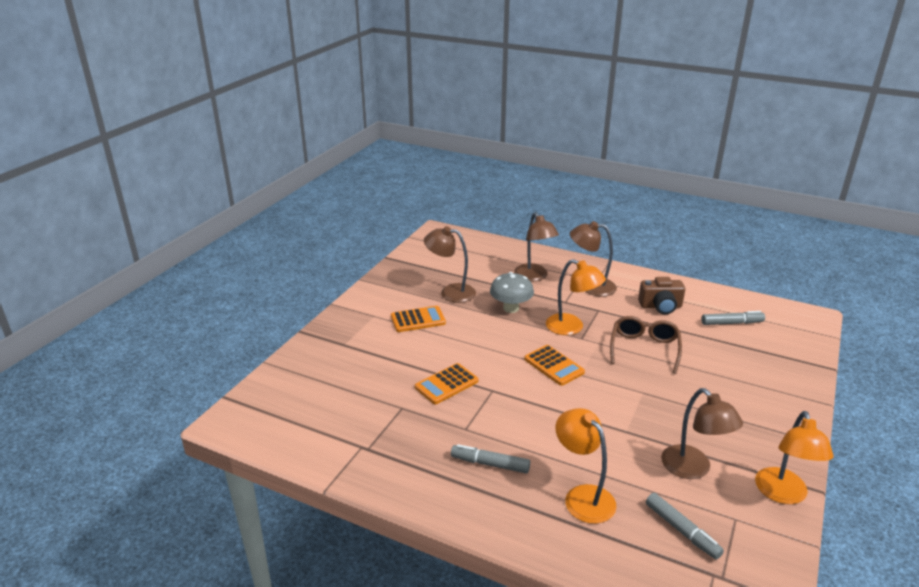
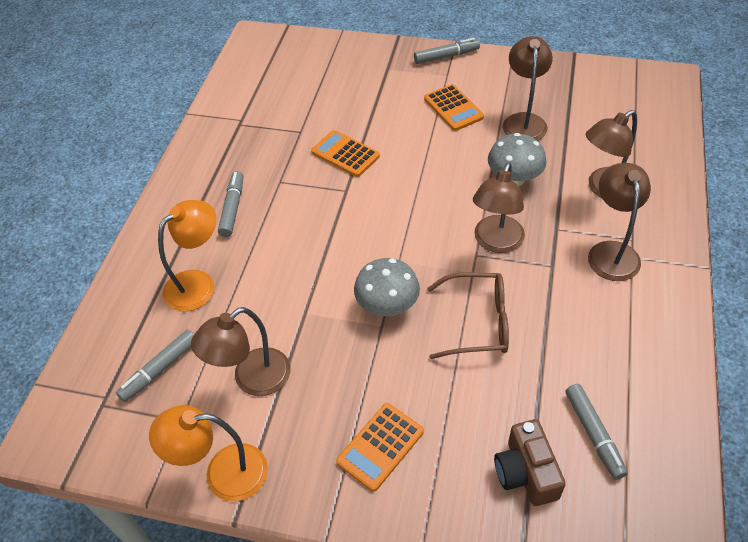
camera: 80 degrees right, 20 degrees up
orange calculator [524,345,585,386] -> orange calculator moved to [336,403,424,492]
orange lamp [546,259,606,335] -> brown lamp [473,162,525,253]
brown camera [638,277,685,314] -> brown camera moved to [494,419,566,506]
none -> grey mushroom [354,258,420,316]
none -> grey marker [414,38,480,64]

